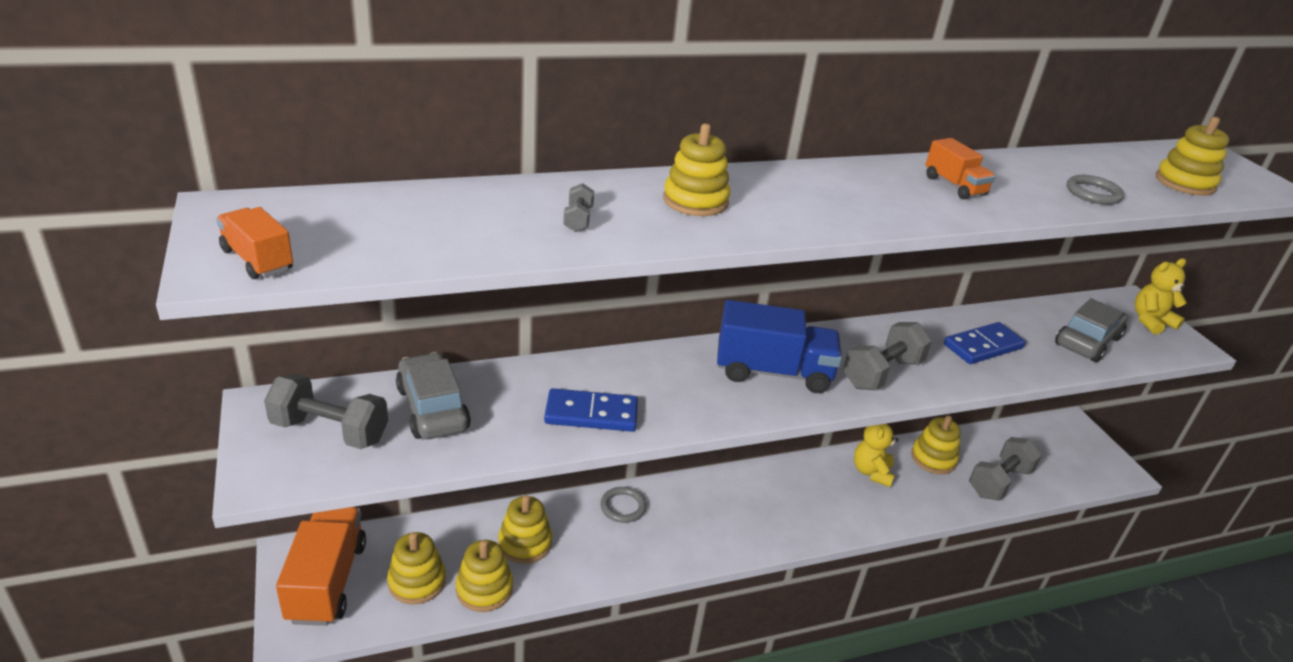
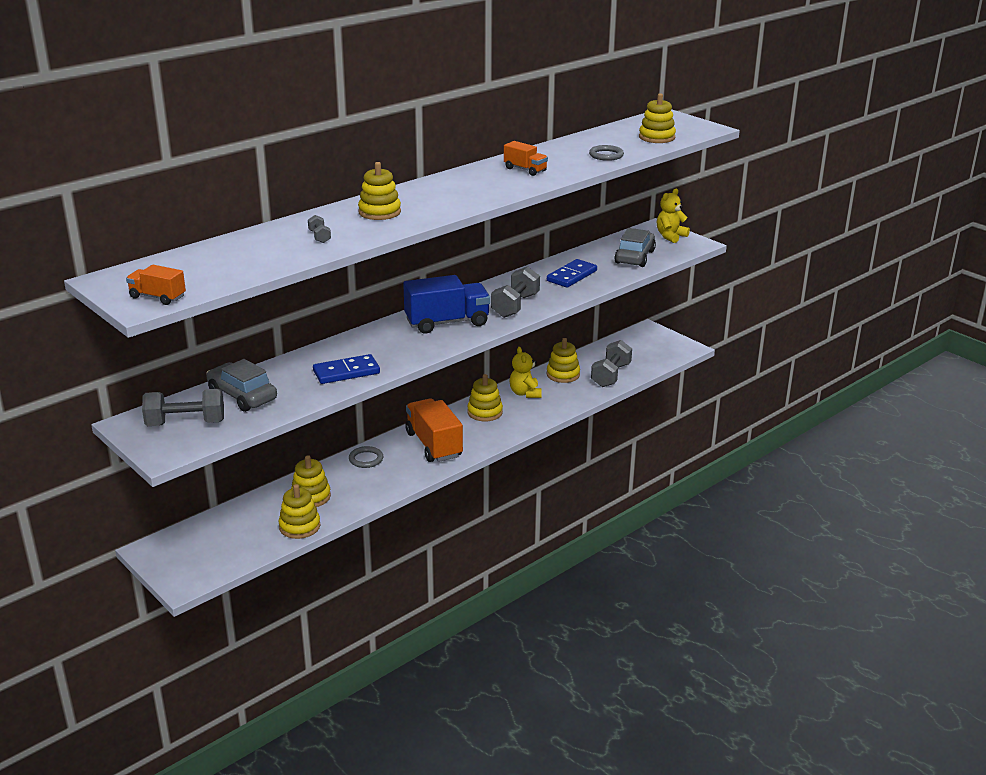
camera: 20 degrees left, 5 degrees down
orange truck [276,507,366,626] -> orange truck moved to [406,398,463,462]
yellow stacking toy [387,532,446,604] -> yellow stacking toy moved to [467,374,503,421]

